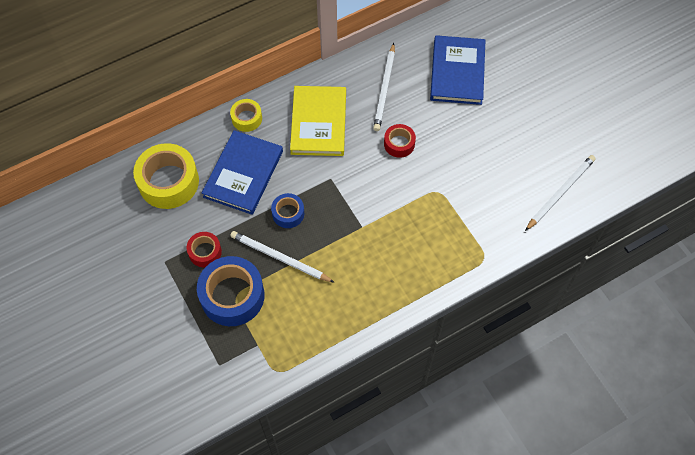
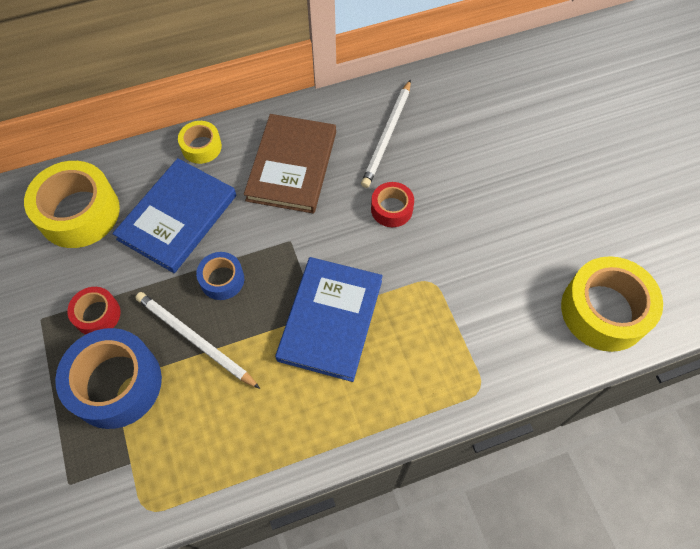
camera: 10 degrees right, 0 degrees up
yellow book [290,86,346,156] -> brown book [244,114,336,214]
blue book [430,35,485,105] -> blue book moved to [275,257,383,382]
white pencil [525,155,596,231] -> yellow tape [561,256,663,352]

